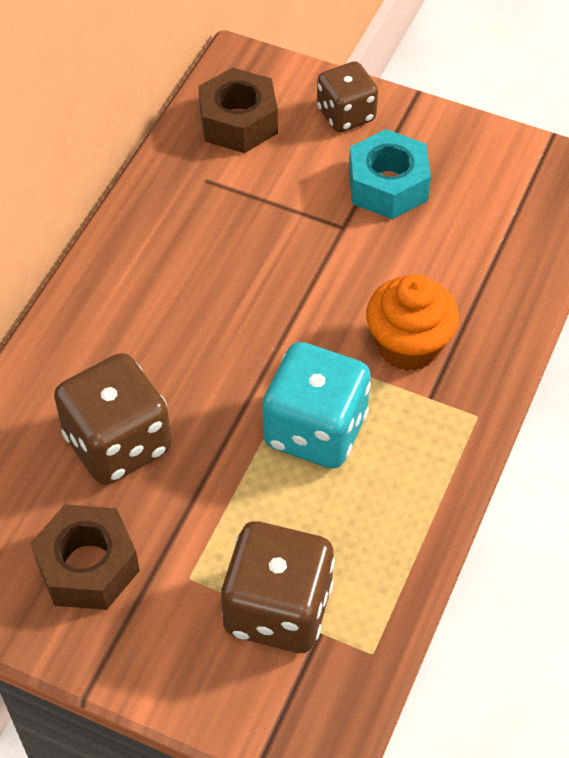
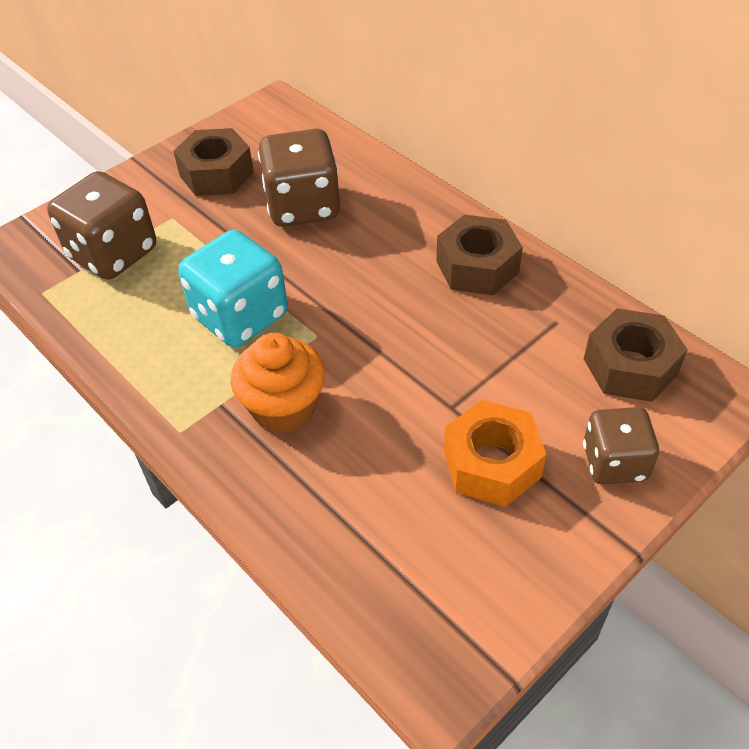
camera: 115 degrees right, 5 degrees down
turquoise nut [349,129,431,219] -> orange nut [444,400,546,507]
none -> brown nut [436,215,523,295]

